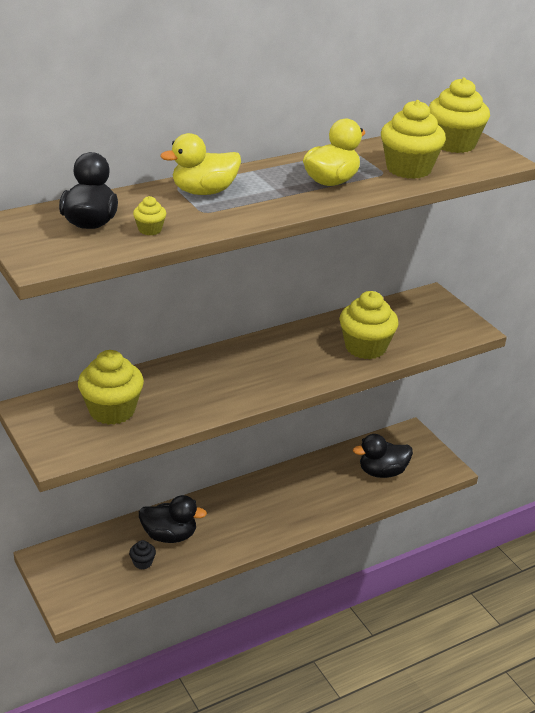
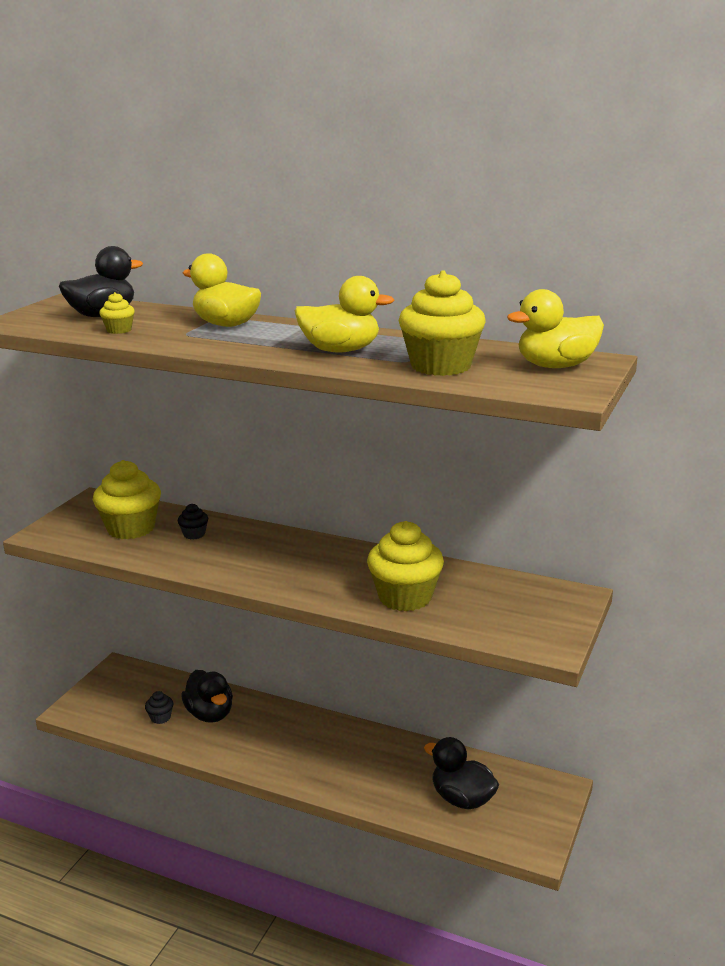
camera: 55 degrees right, 10 degrees down
yellow cupcake [429,78,490,153] -> yellow duck [507,289,604,368]
none -> black cupcake [178,504,208,540]

